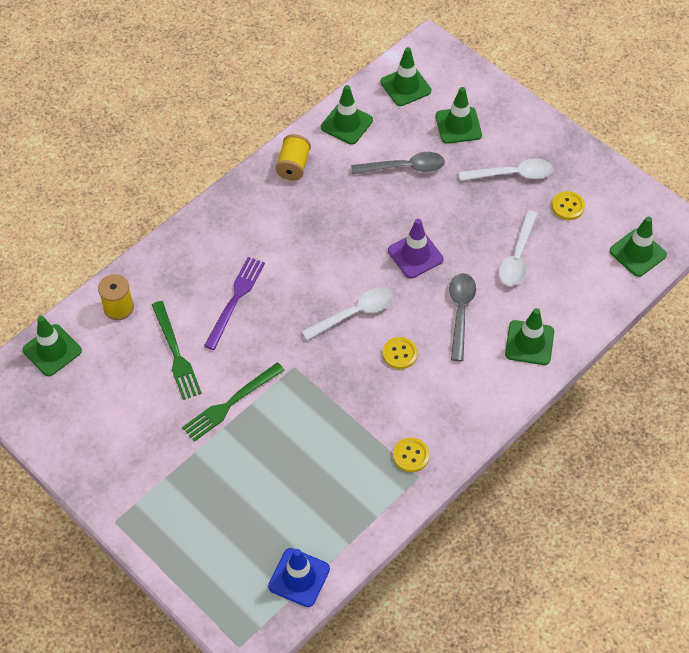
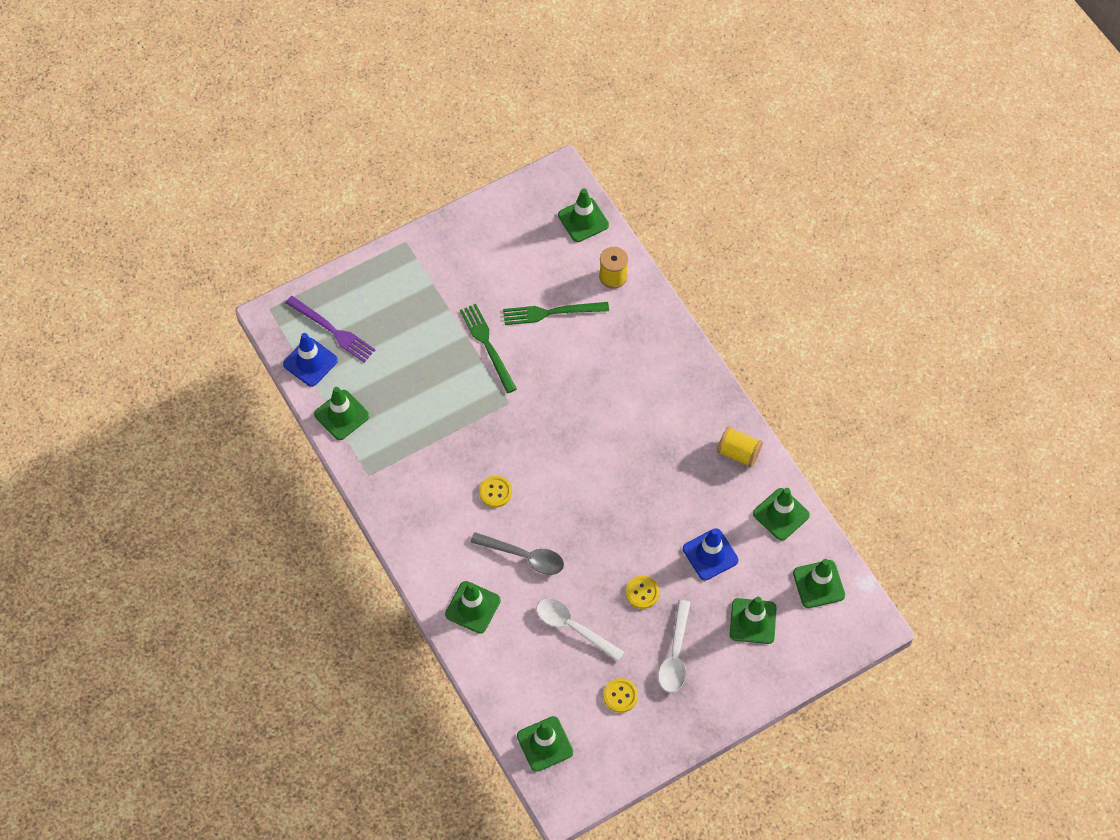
camera: 105 degrees right, 5 degrees up
purple fork [204,257,265,350] -> purple fork moved to [285,296,375,362]
white spoon [301,287,393,340] -> none
grey spoon [351,152,445,174] -> blue traffic cone [683,528,739,580]
purple traffic cone [388,219,443,278] -> none
yellow button [393,438,429,472] -> yellow button moved to [625,576,660,609]
none -> green traffic cone [314,387,369,440]

